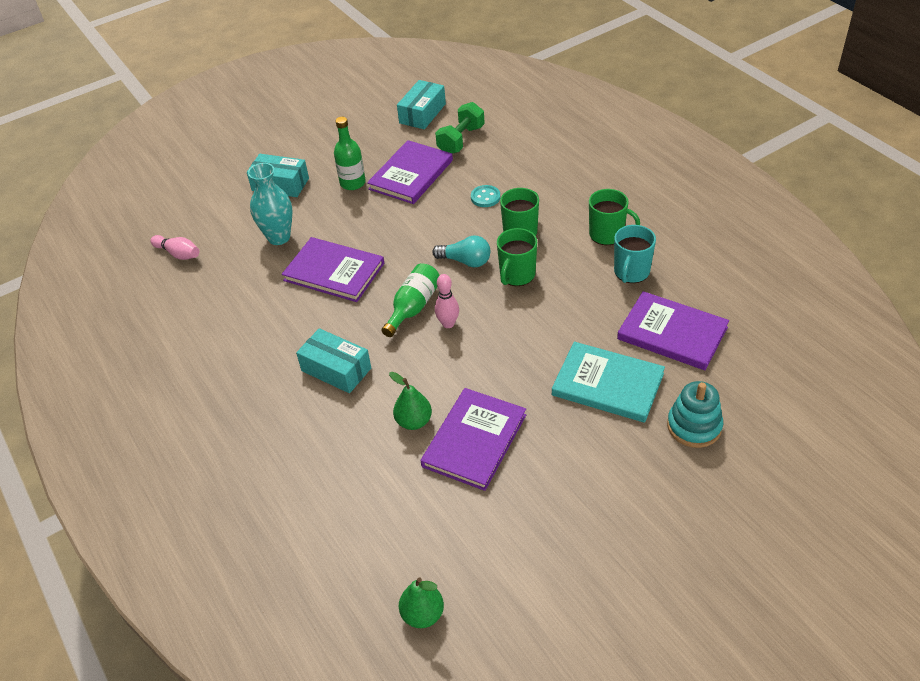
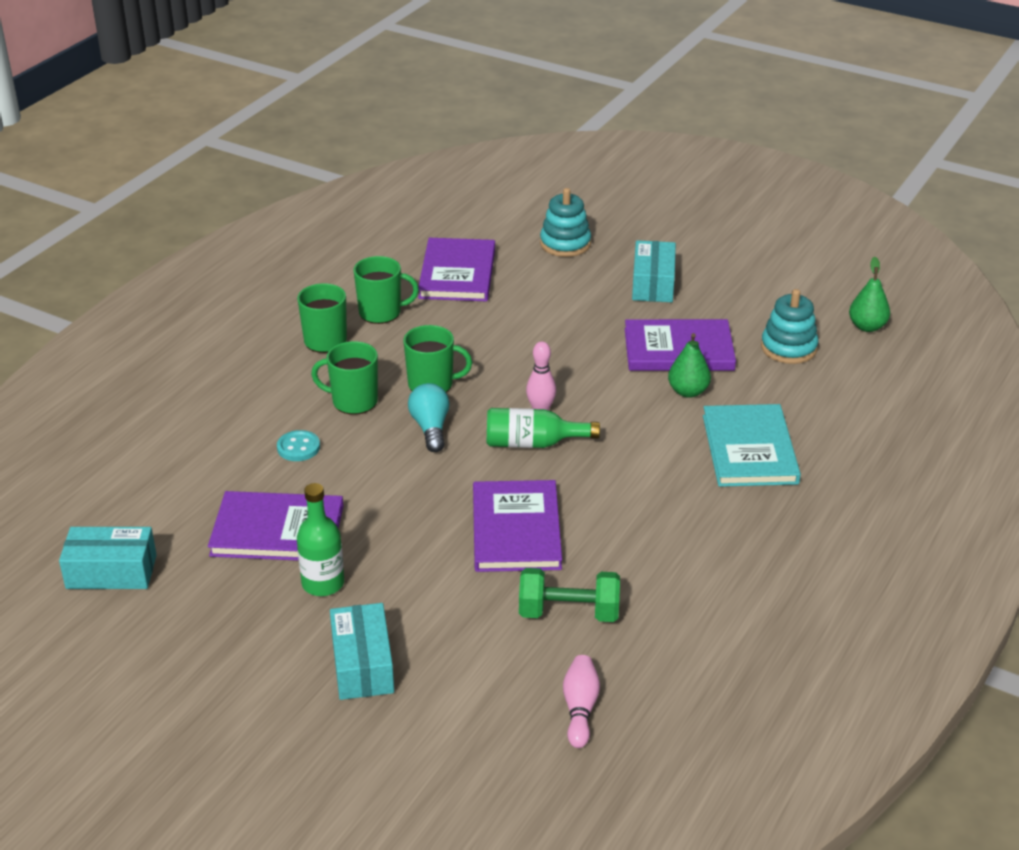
camera: 120 degrees left, 10 degrees down
turquoise vase [248,163,292,245] -> none
turquoise box [296,328,371,393] -> turquoise box moved to [632,240,676,302]
green dumbbell [435,102,485,154] -> green dumbbell moved to [519,568,620,622]
turquoise book [552,342,665,423] -> turquoise book moved to [703,404,801,487]
turquoise mug [614,225,656,283] -> green mug [353,256,419,324]
none -> turquoise stacking toy [761,289,818,364]

